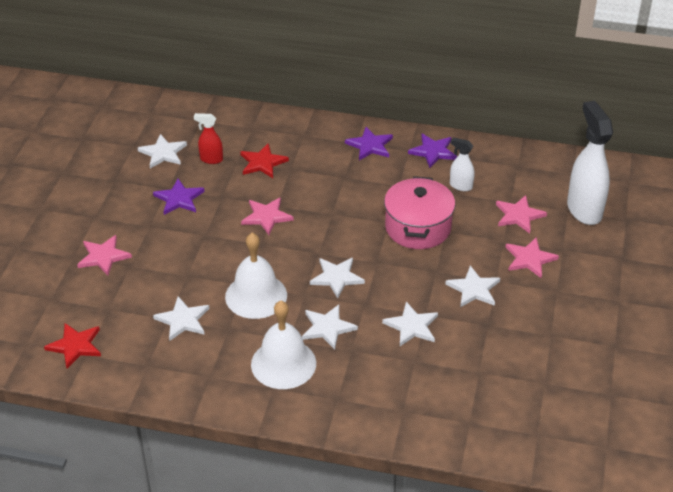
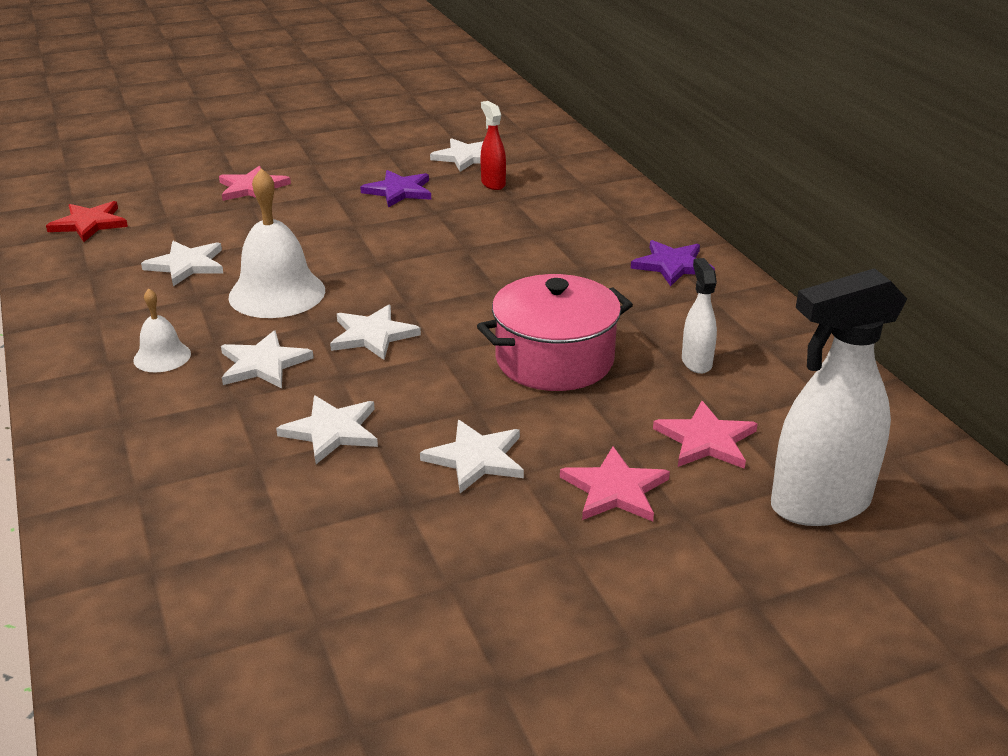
camera: 55 degrees right, 10 degrees down
red star [240,143,289,178] -> none
pink star [241,197,294,235] -> none
white bell [251,301,316,389] -> white bell [133,288,191,372], size x0.53
purple star [408,134,457,168] -> none
white spray bottle [567,101,613,225] -> white spray bottle turned 150 degrees counterclockwise [771,268,907,526]

